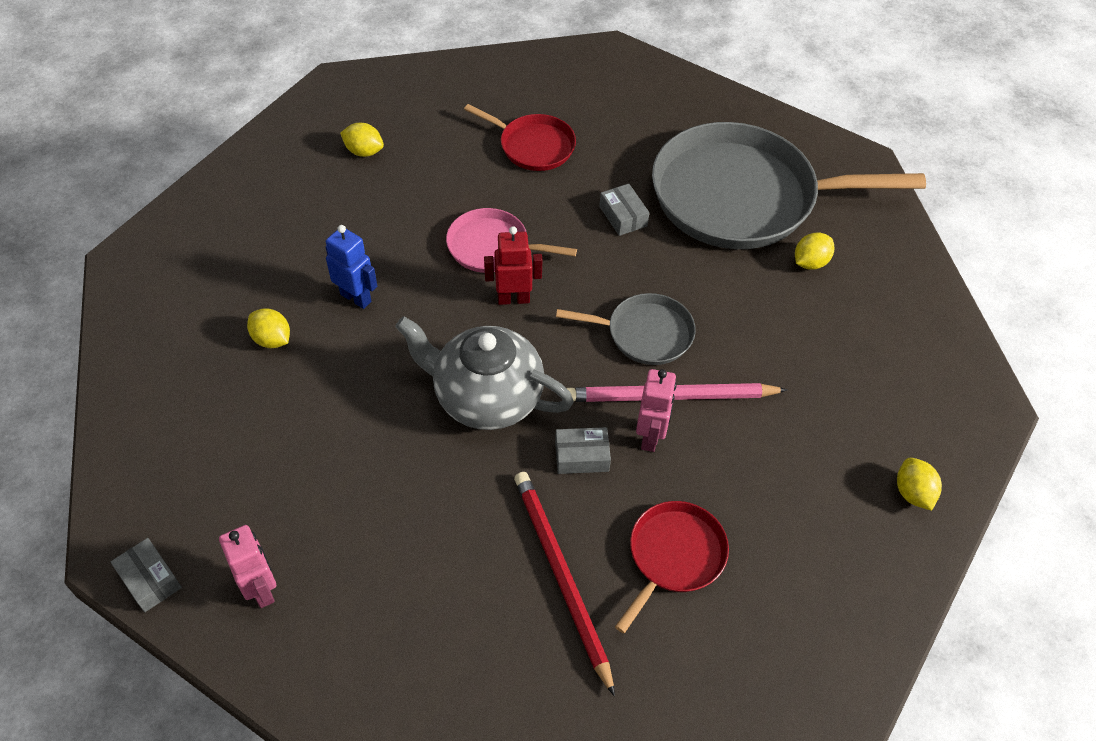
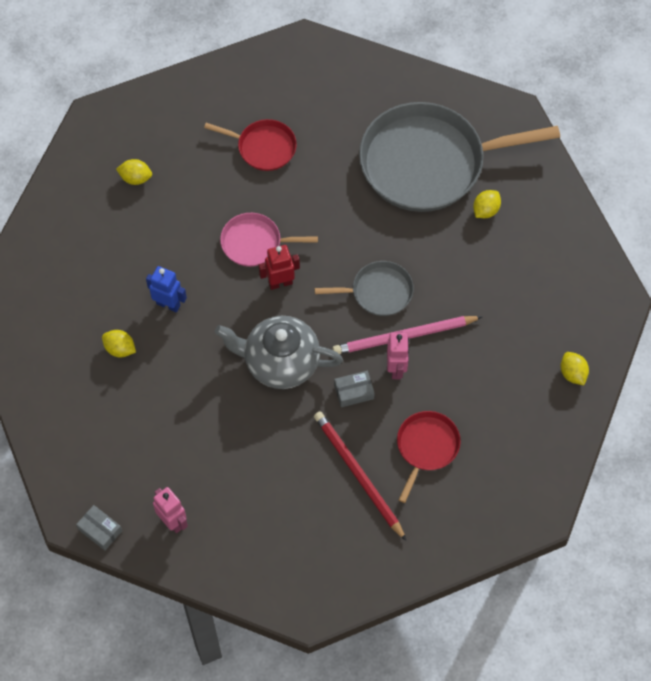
camera: 10 degrees left, 10 degrees up
grey box [599,184,649,236] -> none

